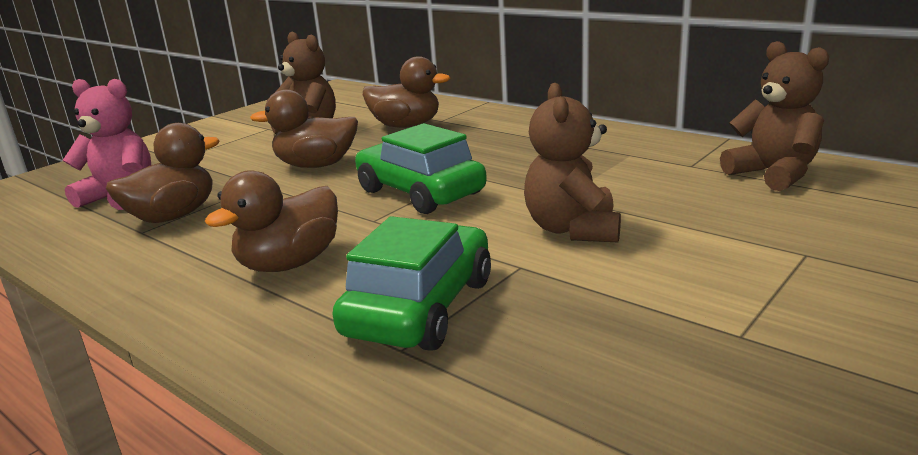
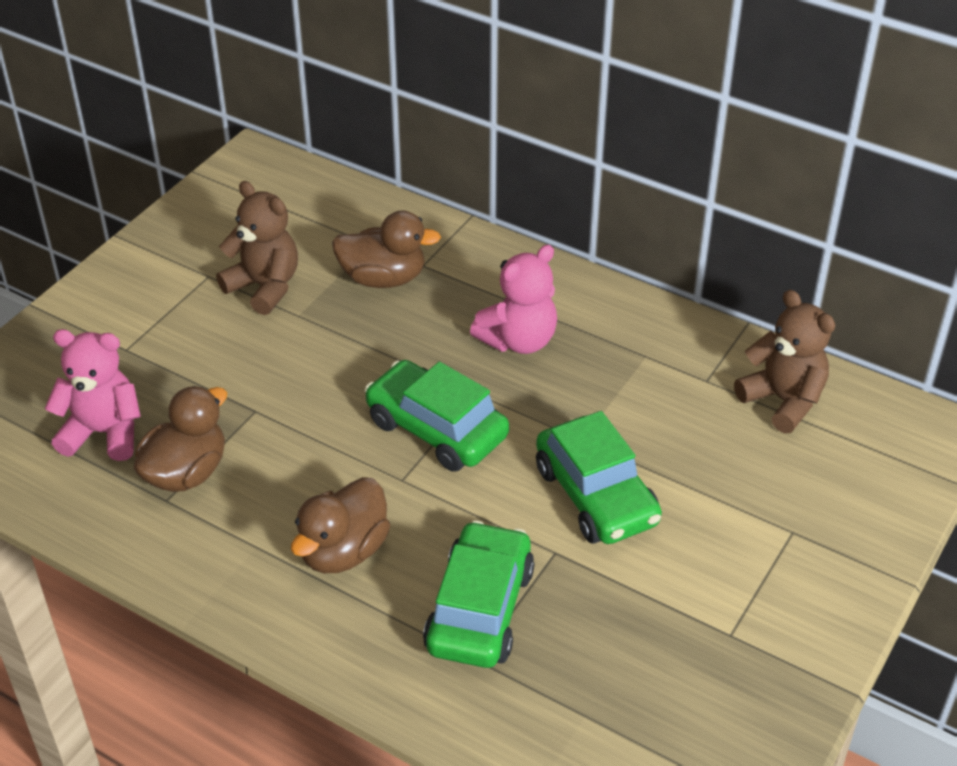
camera: 10 degrees left, 20 degrees up
brown duck [250,89,358,168] -> none
brown teddy bear [524,83,621,242] -> green car [536,411,662,544]
none -> pink teddy bear [470,245,557,354]

